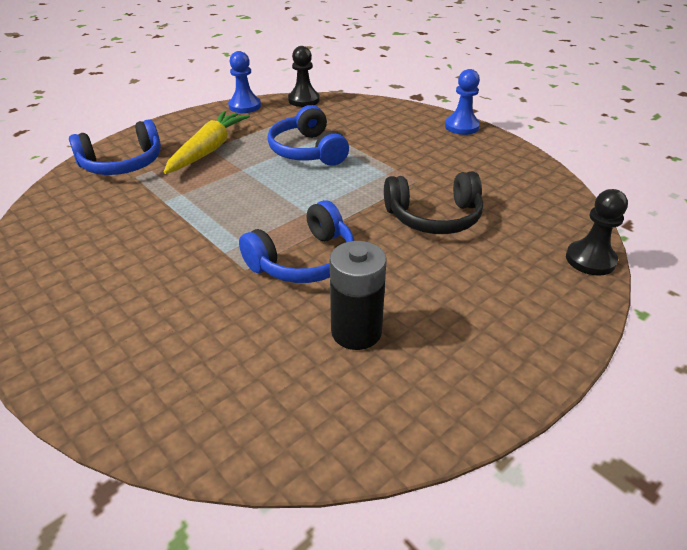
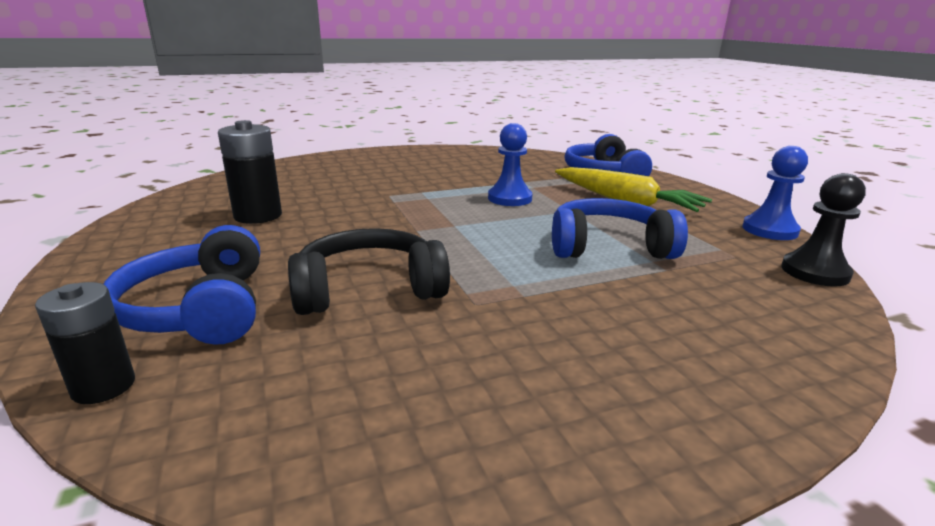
camera: 110 degrees right, 15 degrees down
blue headphones [239,200,354,283] -> blue headphones moved to [103,225,260,345]
black headphones [384,171,483,234] -> black headphones turned 60 degrees clockwise [288,228,450,315]
blue pawn [445,69,480,135] -> blue pawn moved to [488,123,532,206]
black pawn [566,189,628,276] -> black battery [35,282,135,404]

